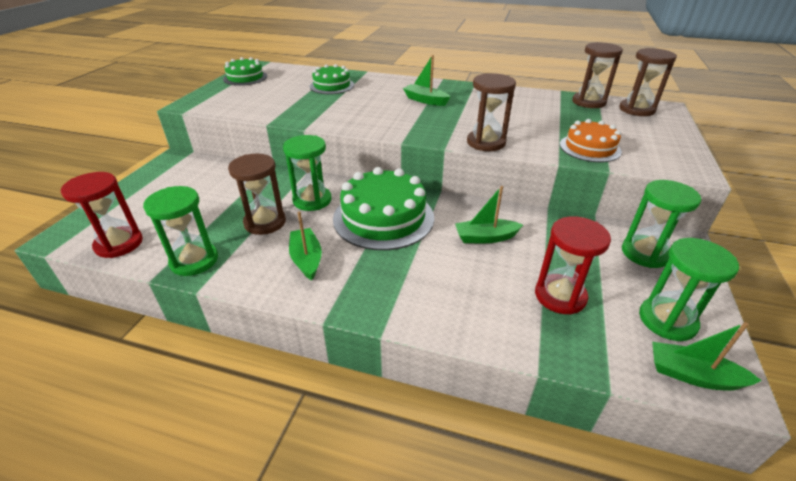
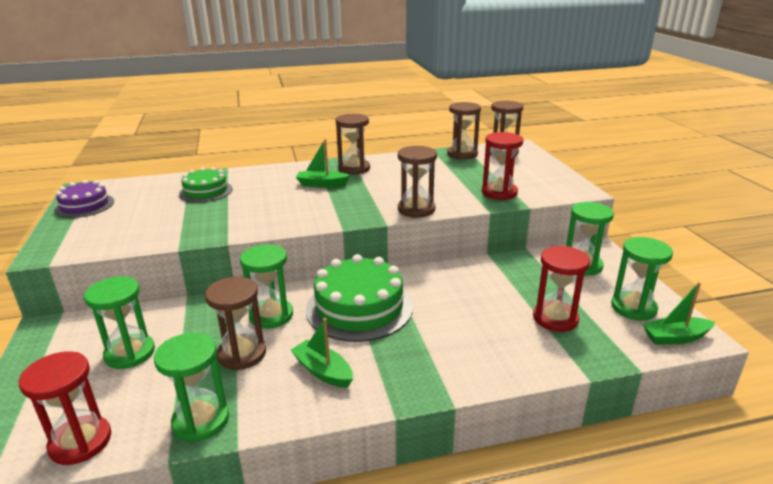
camera: 30 degrees left, 10 degrees down
green cake [223,57,267,86] -> purple cake [55,180,114,218]
green boat [455,186,523,243] -> none
orange cake [560,119,622,162] -> red hourglass [482,132,523,200]
none -> green hourglass [84,276,155,369]
none -> brown hourglass [336,114,370,175]

